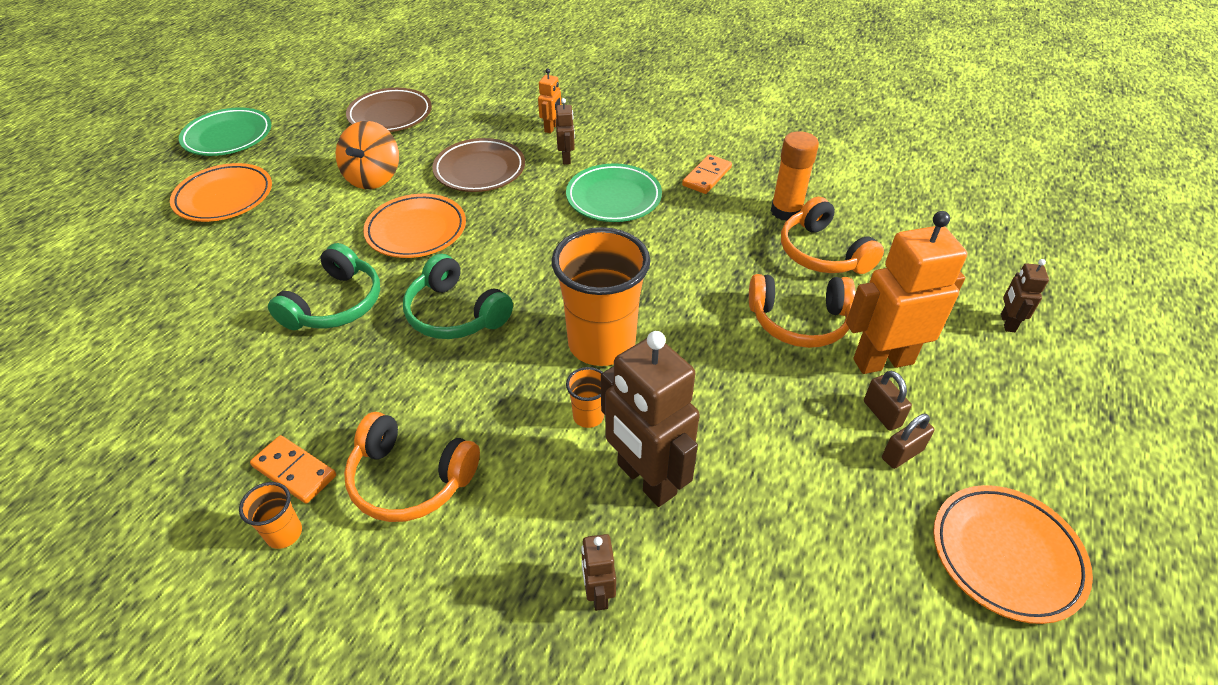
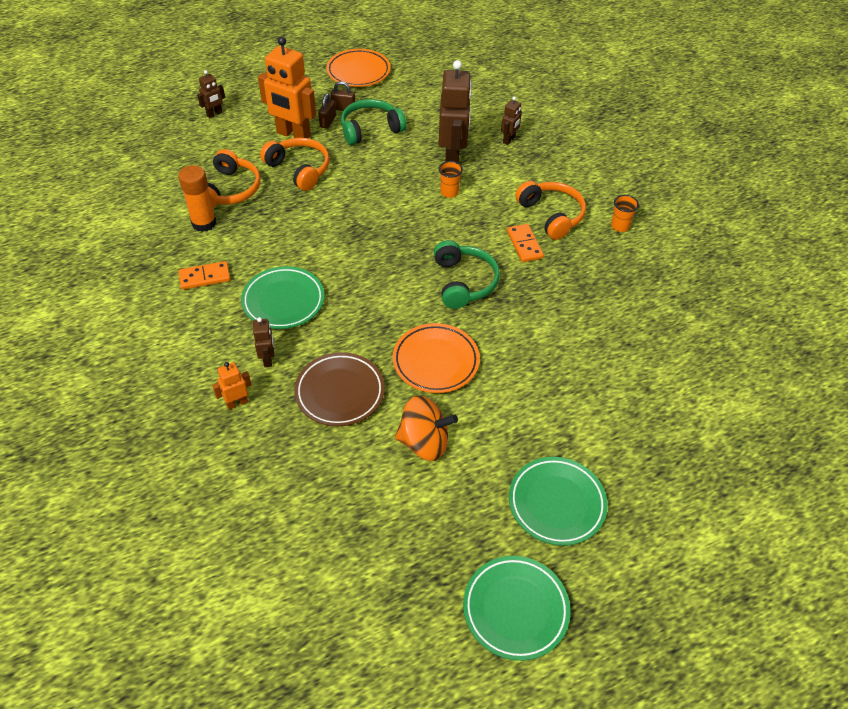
camera: 140 degrees left, 5 degrees up
orange plate [170,163,272,222] -> green plate [509,457,608,546]
orange domino [250,435,336,504] -> orange domino moved to [507,224,544,262]
green headphones [268,243,380,330] -> green headphones moved to [341,99,406,145]
orange spinning top [336,121,399,189] -> orange spinning top turned 45 degrees clockwise [395,396,458,461]
brown plate [346,88,432,132] -> none
orange cup [552,227,651,366] -> none
brown robot [556,98,575,165] -> brown robot turned 135 degrees clockwise [253,317,274,367]

